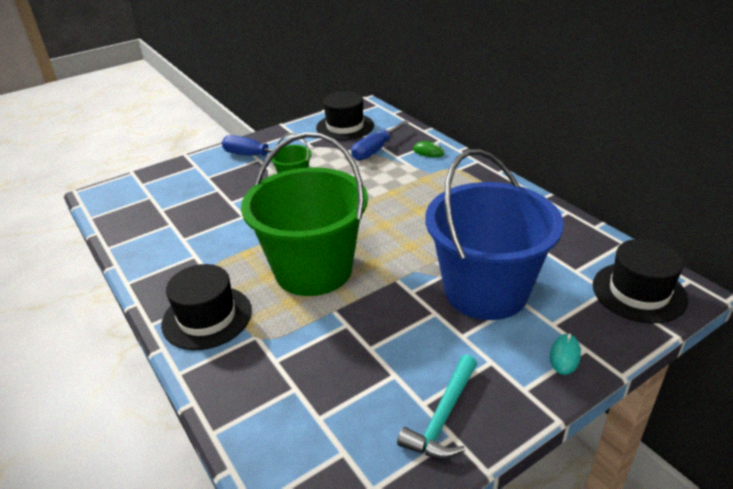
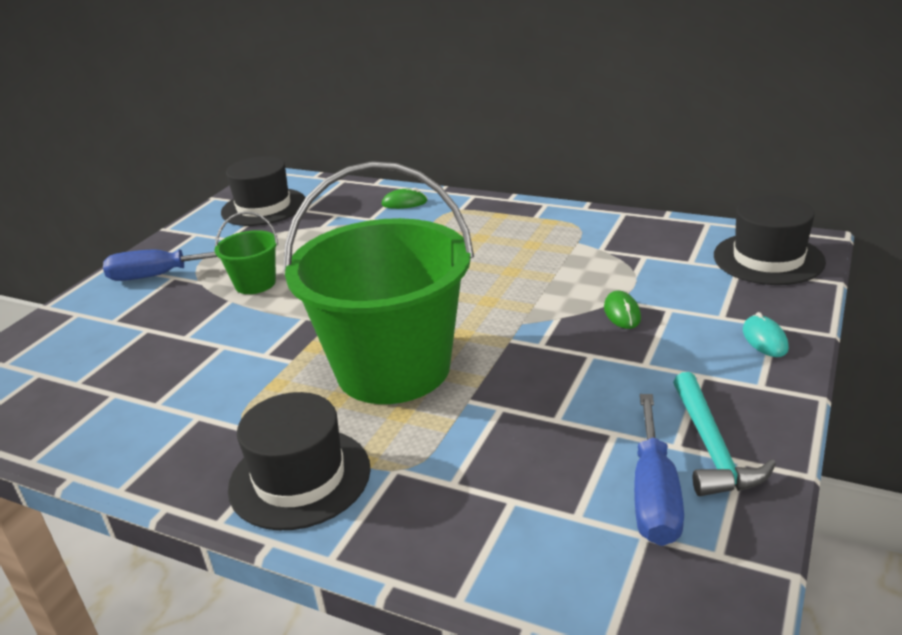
camera: 30 degrees left, 5 degrees down
blue screwdriver [351,120,408,161] -> blue screwdriver moved to [634,394,684,546]
blue bucket [425,149,564,320] -> green mouse [604,291,641,329]

